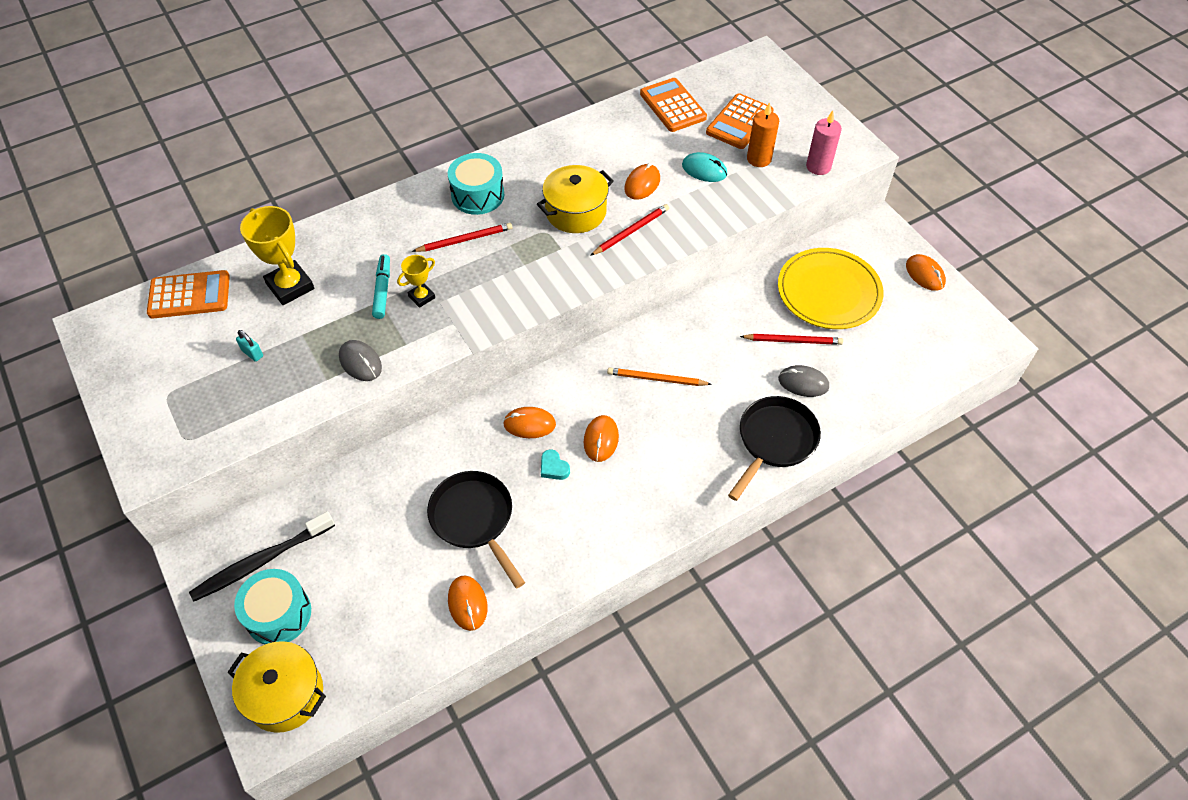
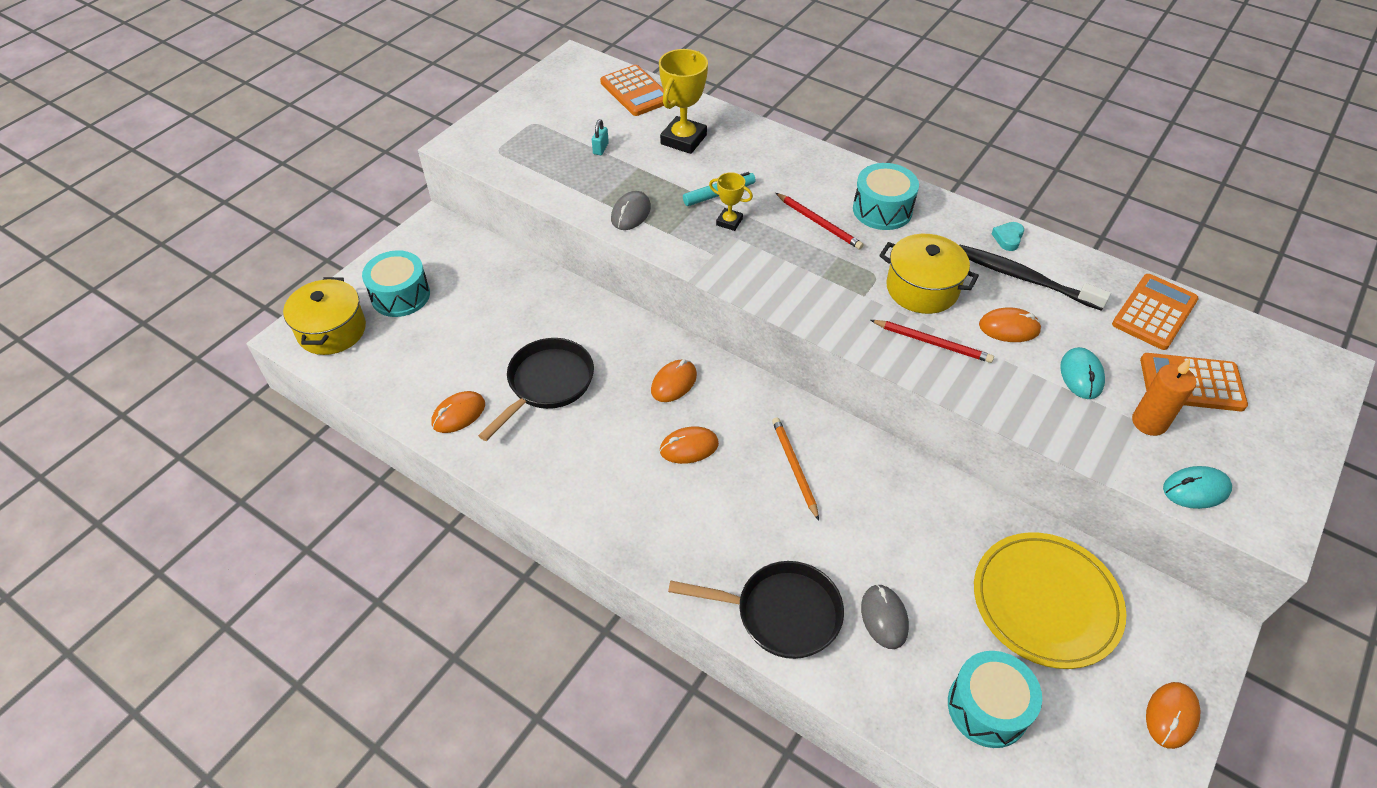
camera: 65 degrees right, 5 degrees down
black toothbrush [189,511,335,601] -> black toothbrush moved to [959,244,1111,311]
orange mouse [503,407,556,438] -> orange mouse turned 60 degrees clockwise [651,359,697,402]
turquoise heart [541,449,570,480] -> turquoise heart moved to [992,222,1024,251]
red pencil [740,334,843,345] -> none
pink candle [806,110,842,175] -> turquoise mouse [1163,466,1232,509]
none -> turquoise drum [948,651,1042,748]

